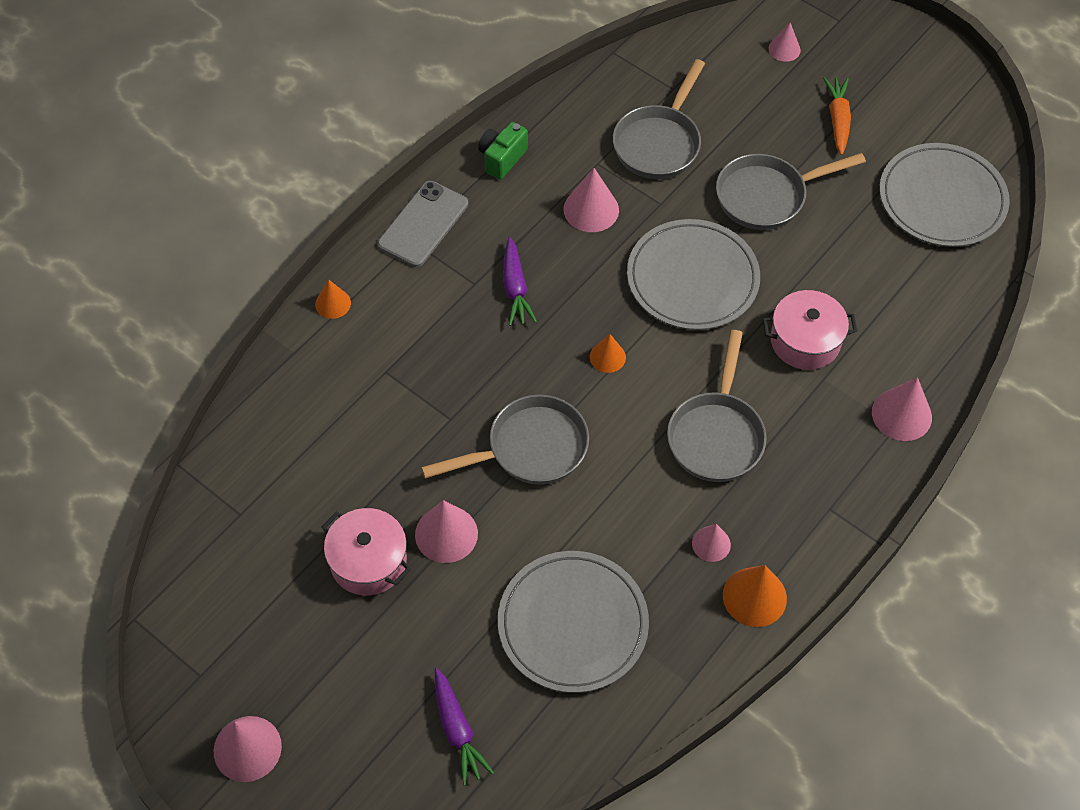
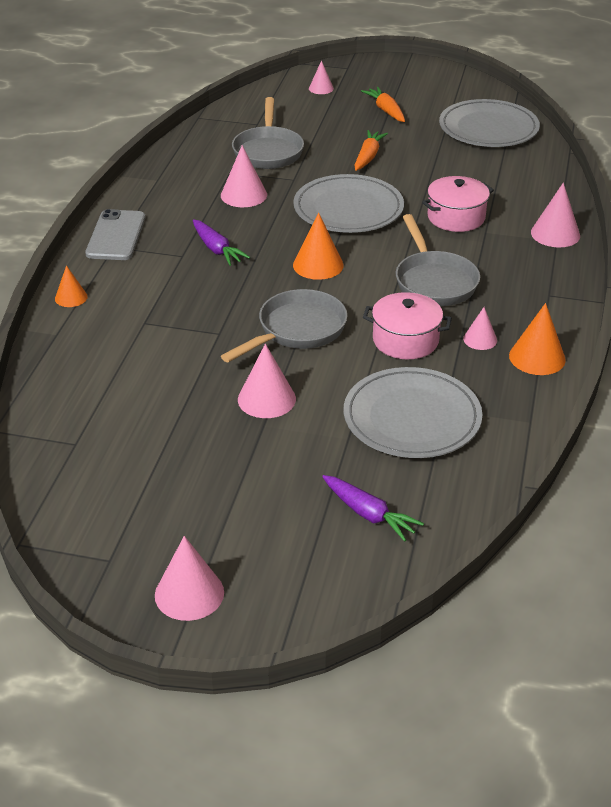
camera: 25 degrees left, 20 degrees down
pink pot [321,508,411,595] -> pink pot moved to [363,292,452,359]
green camera [478,122,528,180] -> none
orange cone [590,334,626,373] -> orange cone [293,213,344,280], size x1.62
grey pan [716,153,866,230] -> orange carrot [354,130,388,171]

